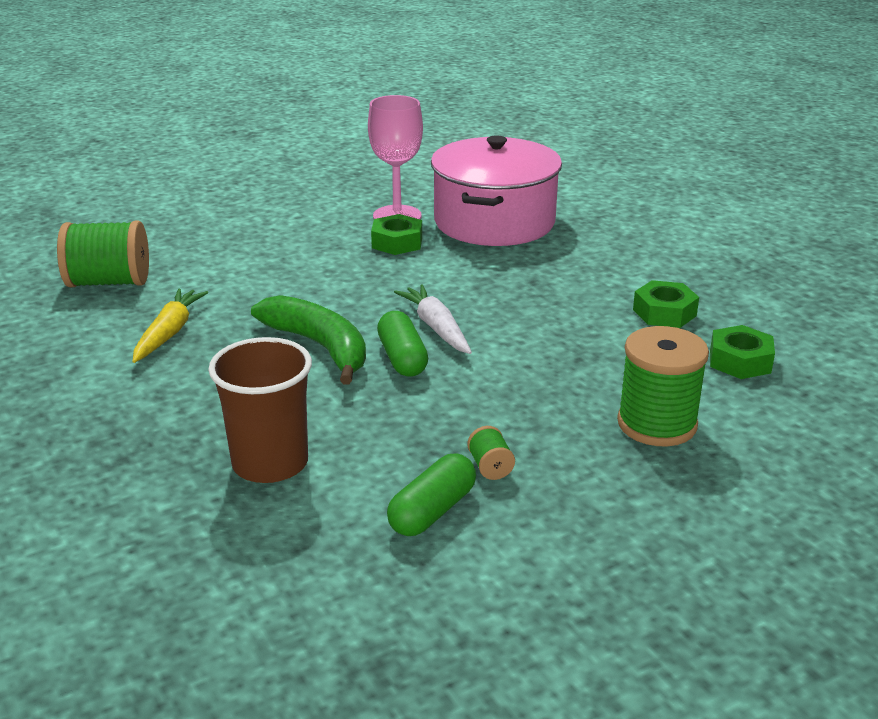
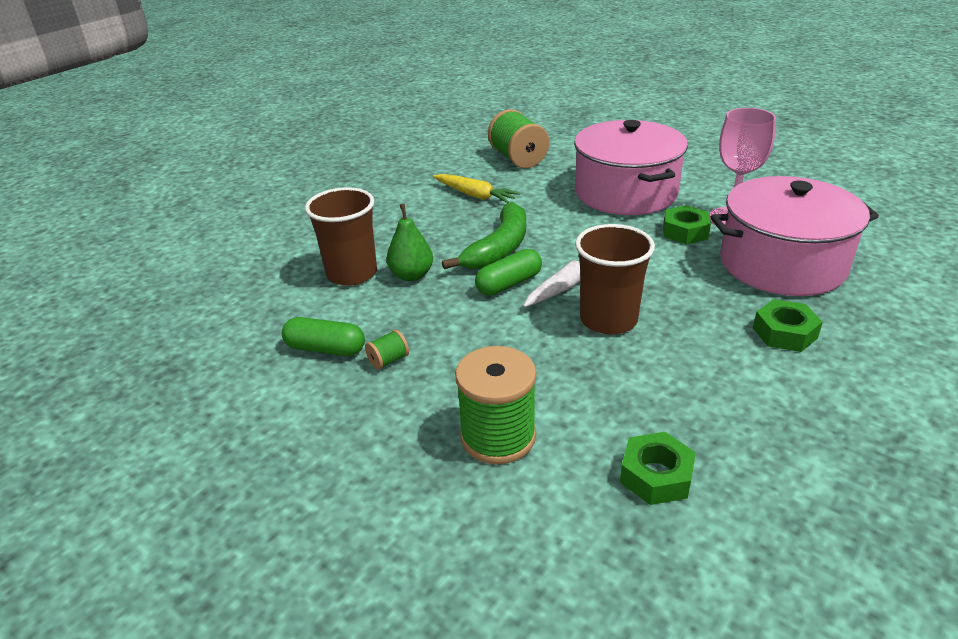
camera: 70 degrees right, 5 degrees up
yellow carrot [132,288,208,363] -> yellow carrot turned 45 degrees clockwise [433,174,520,203]
green nut [633,280,699,328] -> green nut moved to [753,299,823,352]
none -> green pear [387,204,433,281]
none -> pink pot [574,120,688,215]
none -> brown cup [575,224,655,334]

